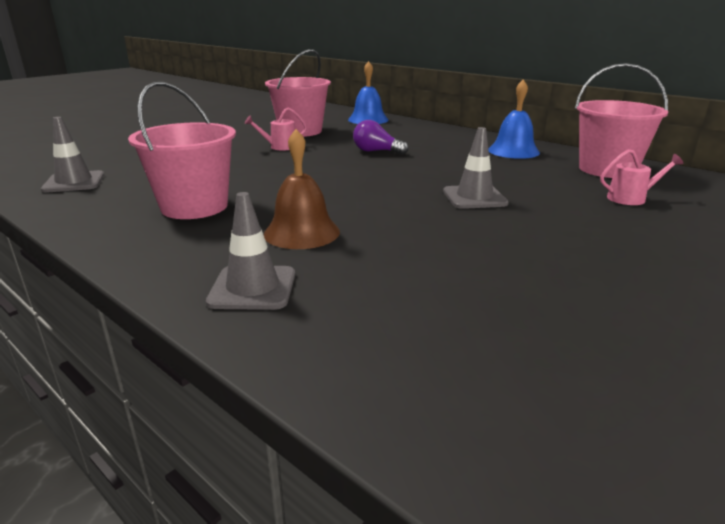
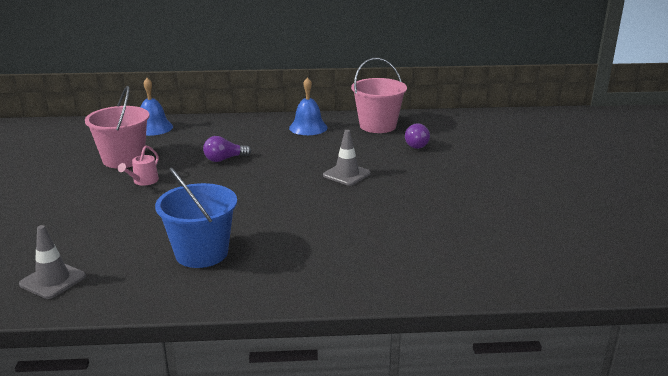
camera: 45 degrees left, 0 degrees up
pink bucket [128,82,236,219] -> blue bucket [155,168,237,268]
grey traffic cone [206,192,295,310] -> none
brown bell [264,129,340,249] -> none
pink watering can [600,149,683,205] -> purple light bulb [405,123,430,149]

